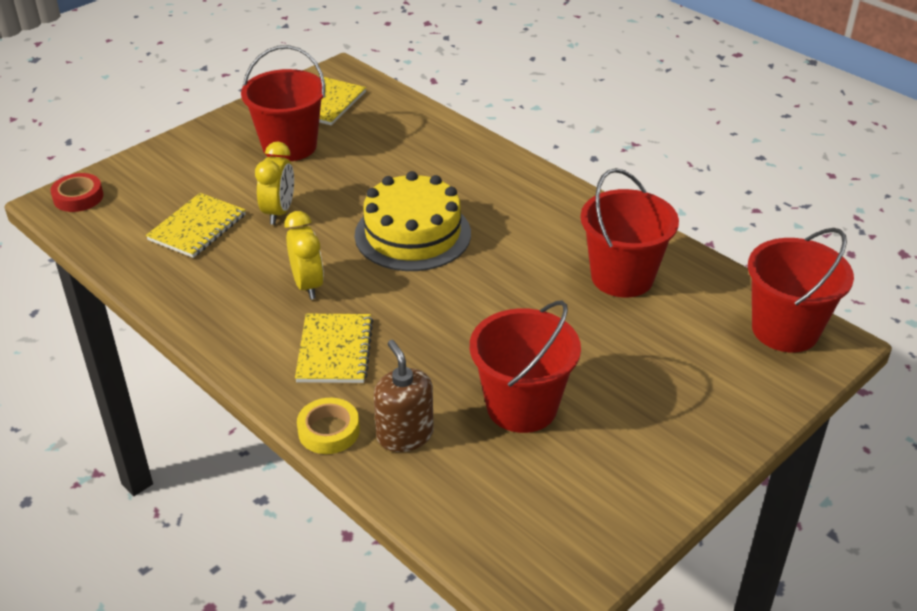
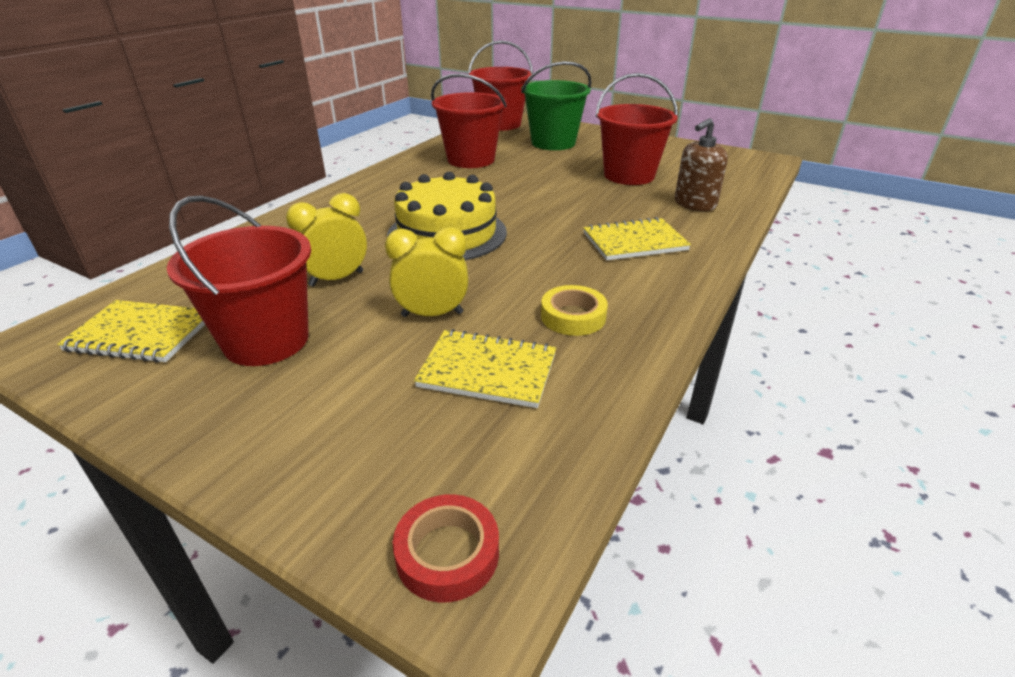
camera: 105 degrees left, 5 degrees down
yellow clock [284,211,324,300] -> yellow clock moved to [286,193,367,287]
yellow tape [297,398,360,454] -> yellow tape moved to [541,285,608,336]
none -> green bucket [521,61,592,150]

